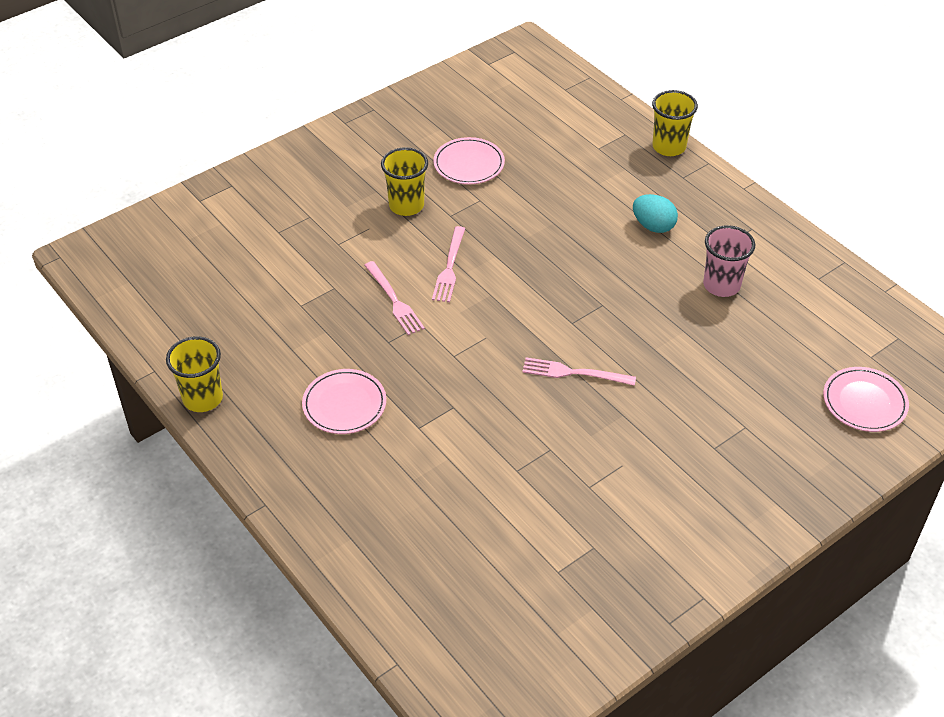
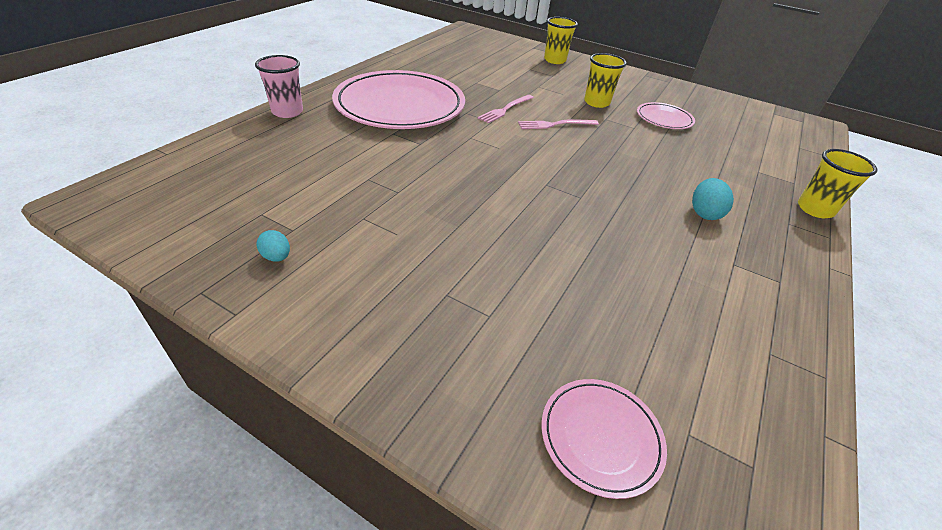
camera: 65 degrees right, 5 degrees down
yellow cup [166,336,223,412] -> yellow cup moved to [544,17,578,64]
pink plate [302,369,386,434] -> pink plate [332,70,465,129], size x2.18
pink fork [522,357,636,386] -> none
pink cup [703,225,755,297] -> pink cup moved to [255,55,303,118]
none -> turquoise egg [256,230,290,262]

